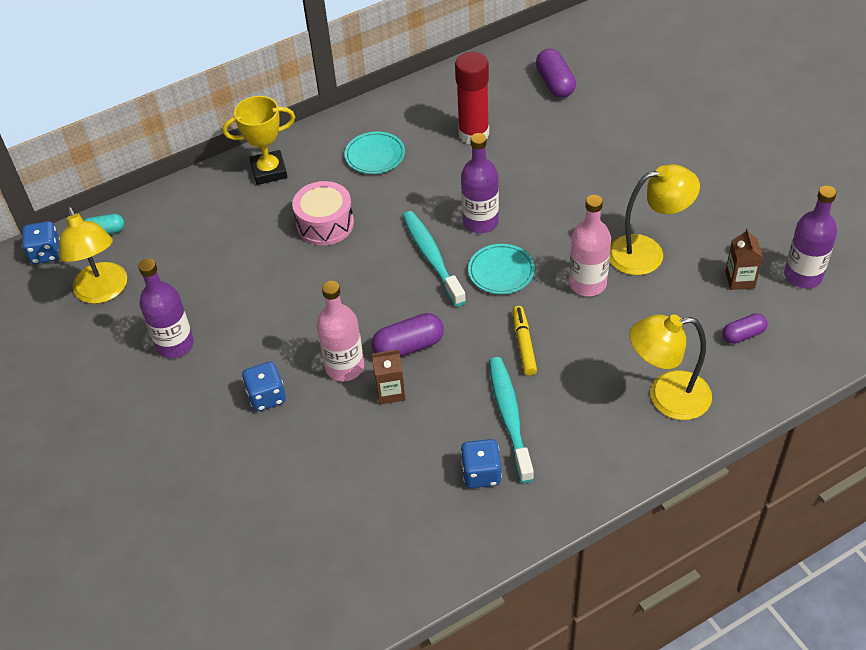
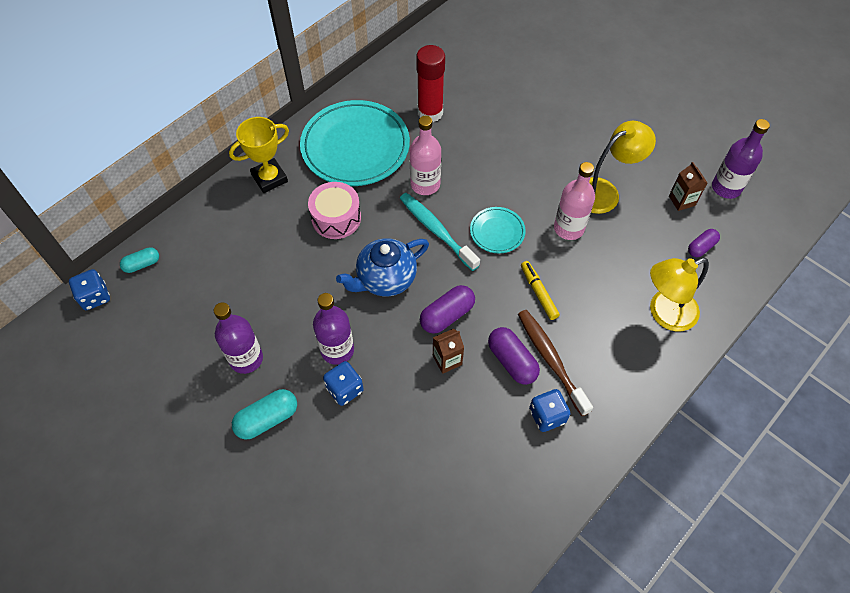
camera: 20 degrees left, 10 degrees up
yellow lamp [59,206,127,304] -> none
pink bottle [317,281,364,381] -> pink bottle moved to [410,116,441,195]
turquoise plate [345,132,405,174] -> turquoise plate [300,100,410,186], size x2.10
purple bottle [461,133,499,233] -> purple bottle moved to [313,293,354,365]
turquoise toothbrush [489,357,534,483] -> brown toothbrush [518,310,593,416]
purple capsule [536,49,576,98] -> purple capsule moved to [488,327,540,385]
none -> turquoise capsule [232,389,297,440]
none -> blue teapot [336,238,429,296]

